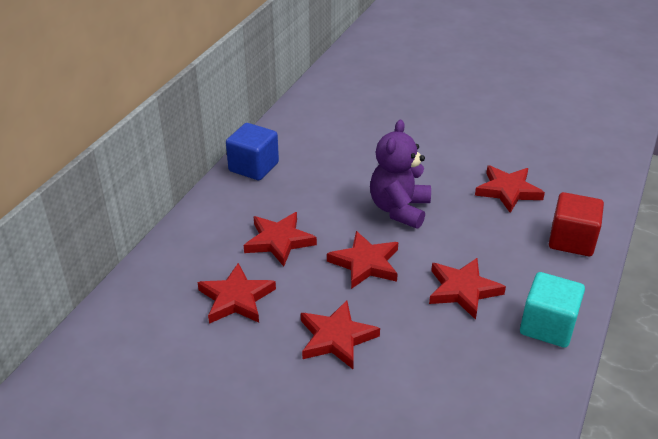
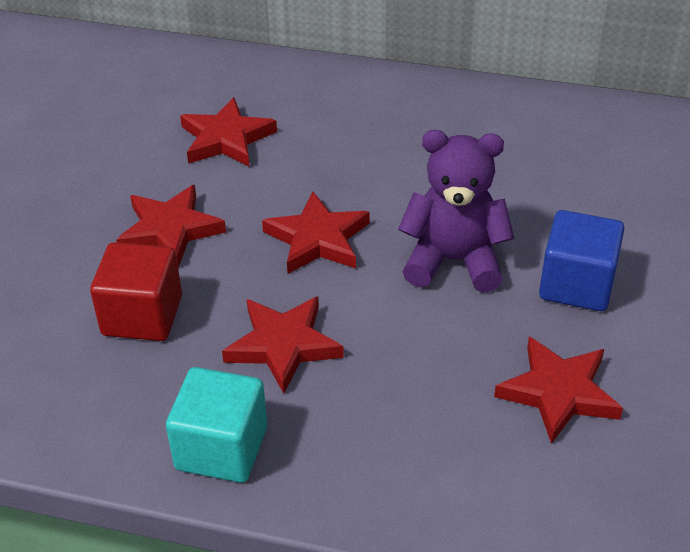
camera: 80 degrees right, 5 degrees up
blue cube [226,123,279,180] -> blue cube moved to [539,210,625,311]
red star [244,212,317,266] -> none
red cube [549,192,604,256] -> red cube moved to [90,242,182,341]

